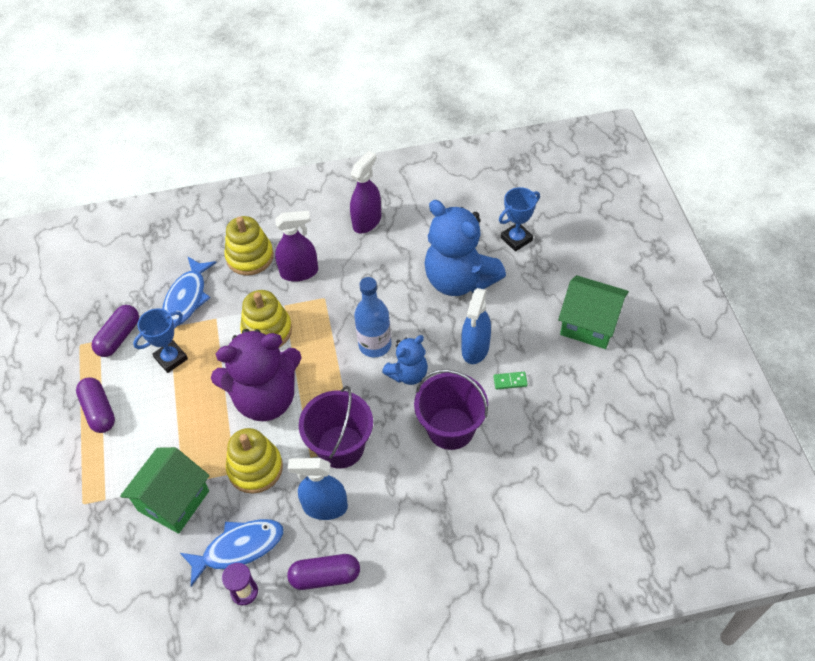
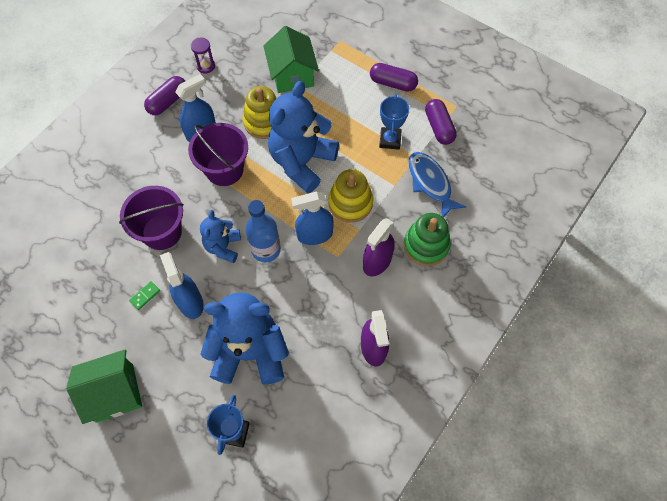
camera: 135 degrees right, 10 degrees up
blue fish [180,519,284,587] -> none
purple teddy bear [211,329,302,421] -> blue teddy bear [268,81,339,193]
yellow stacking toy [224,216,274,276] -> green stacking toy [404,213,451,266]
none -> blue spray bottle [291,192,334,245]

